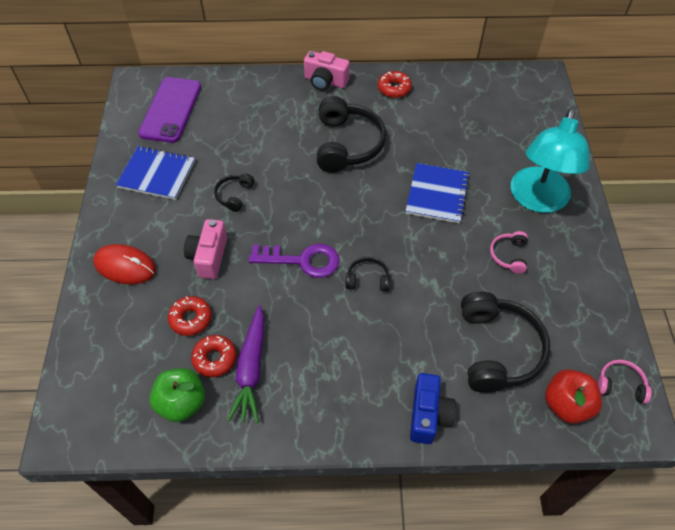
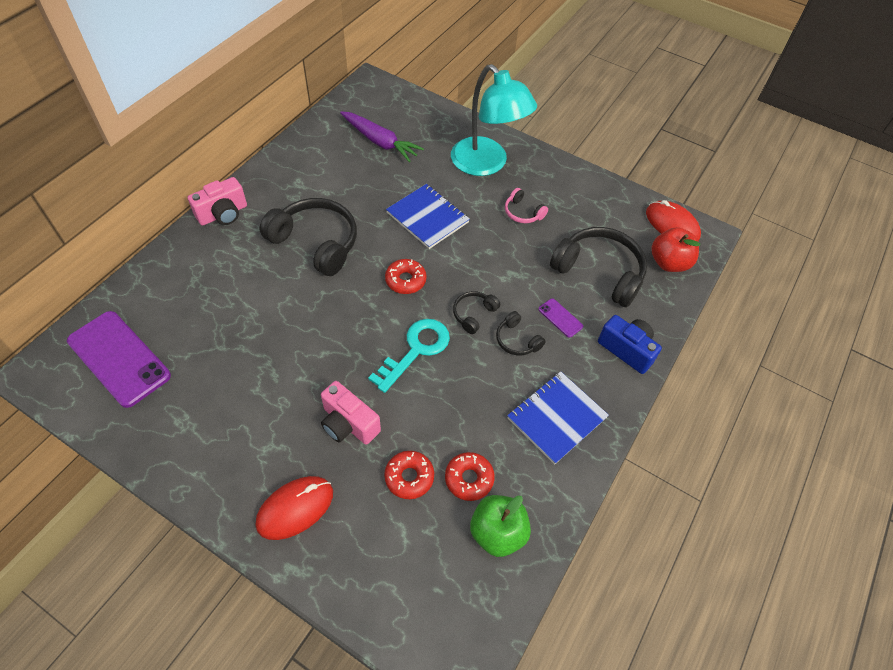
camera: 60 degrees left, 0 degrees up
blue notebook [116,146,195,200] -> blue notebook moved to [507,371,609,465]
black headphones [214,173,254,212] -> black headphones moved to [496,311,546,355]
purple carrot [227,305,264,423] -> purple carrot moved to [340,111,424,162]
purple key [249,244,339,278] -> turquoise key [368,319,450,393]
red donut [378,71,412,98] -> red donut moved to [385,259,427,294]
pink headphones [598,360,652,404] -> red mouse [646,200,701,241]
none -> purple phone [538,298,583,338]

